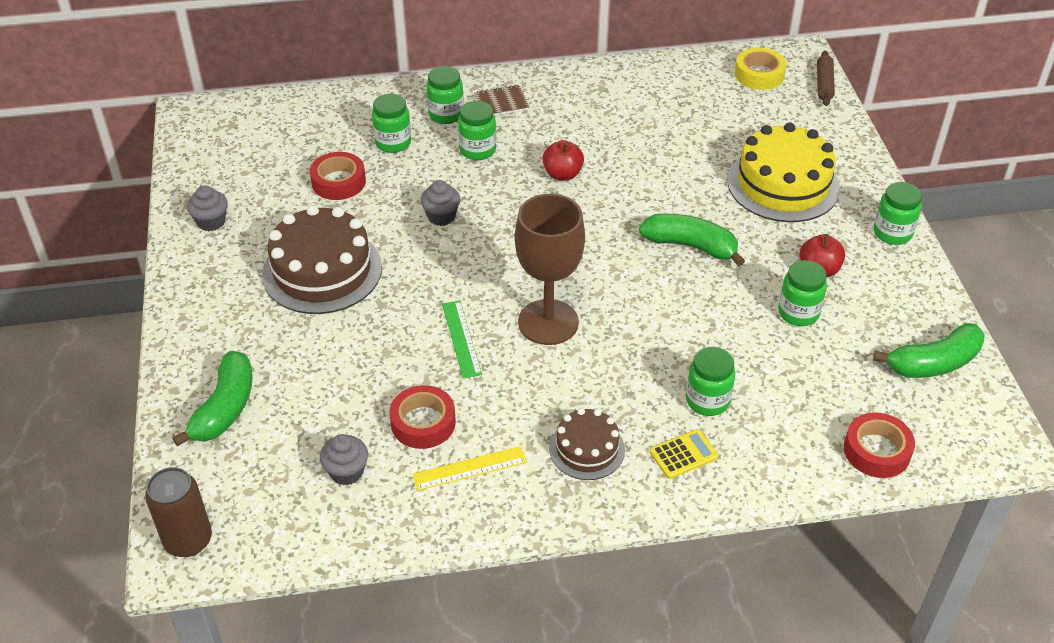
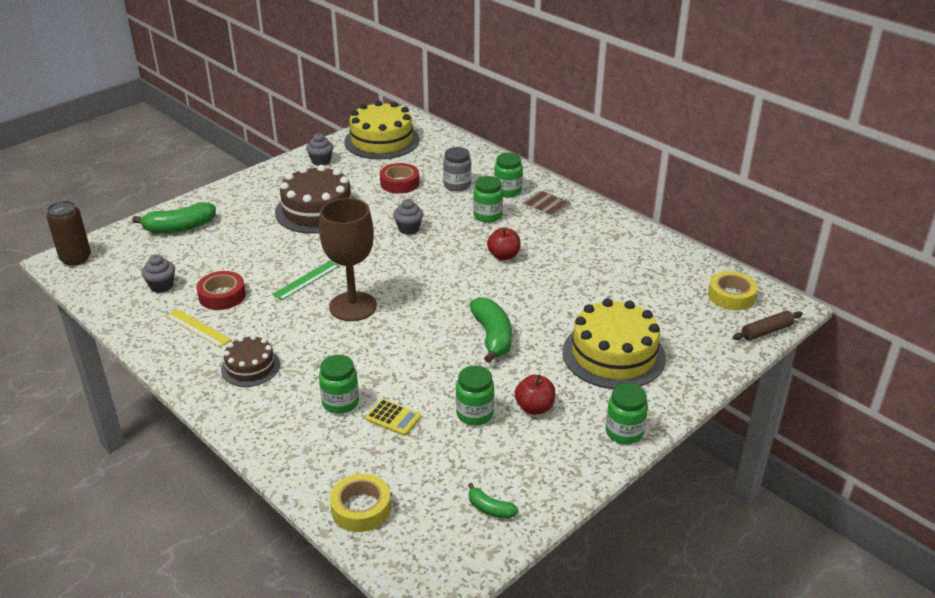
camera: 55 degrees right, 10 degrees down
green jar [372,94,411,153] -> grey jar [443,147,471,191]
yellow calculator [650,429,718,479] -> yellow calculator moved to [365,399,421,436]
red tape [844,412,915,478] -> yellow tape [330,474,391,532]
green banana [873,323,984,378] -> green banana [468,483,518,519], size x0.52
none -> yellow cake [344,100,420,159]

